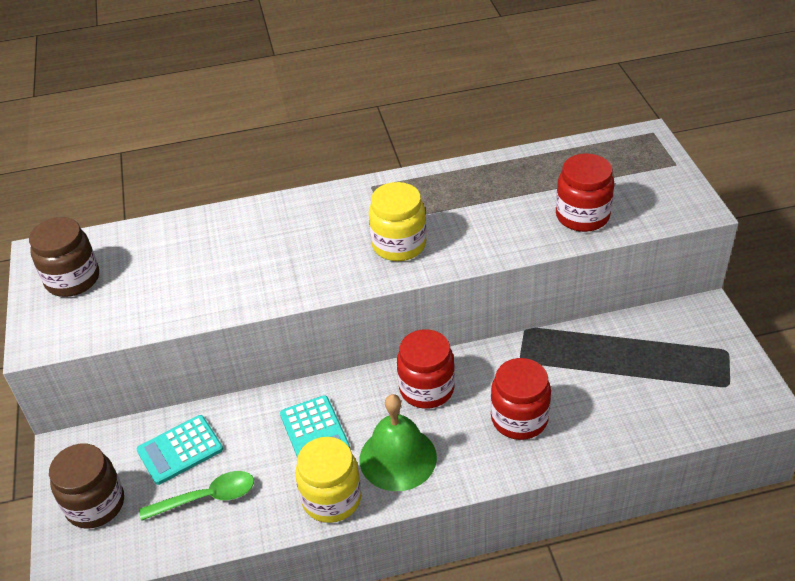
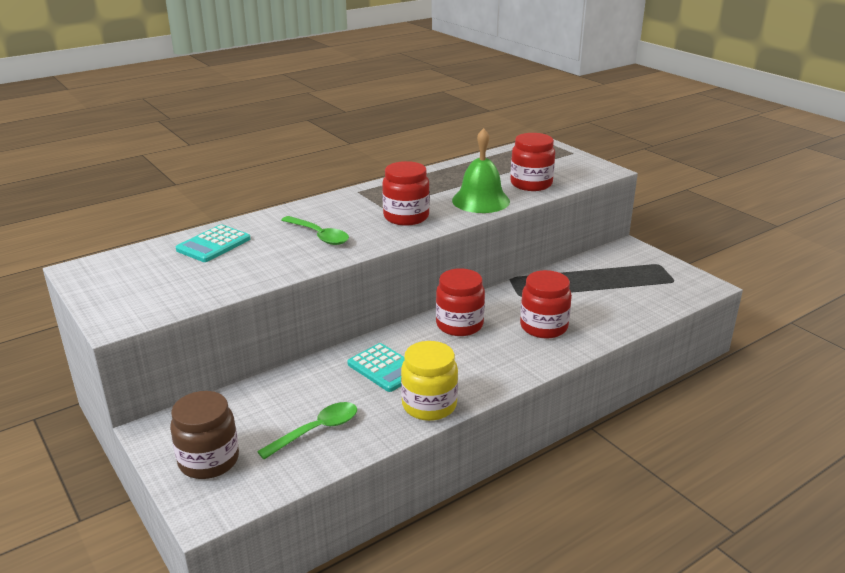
camera: 25 degrees left, 15 degrees down
brown jar [29,217,99,297] -> none
turquoise calculator [137,415,223,485] -> turquoise calculator moved to [176,224,250,262]
green bell [360,394,437,491] -> green bell moved to [452,128,510,213]
yellow jar [369,182,427,261] -> red jar [382,161,430,225]
none -> green spoon [281,216,349,245]

